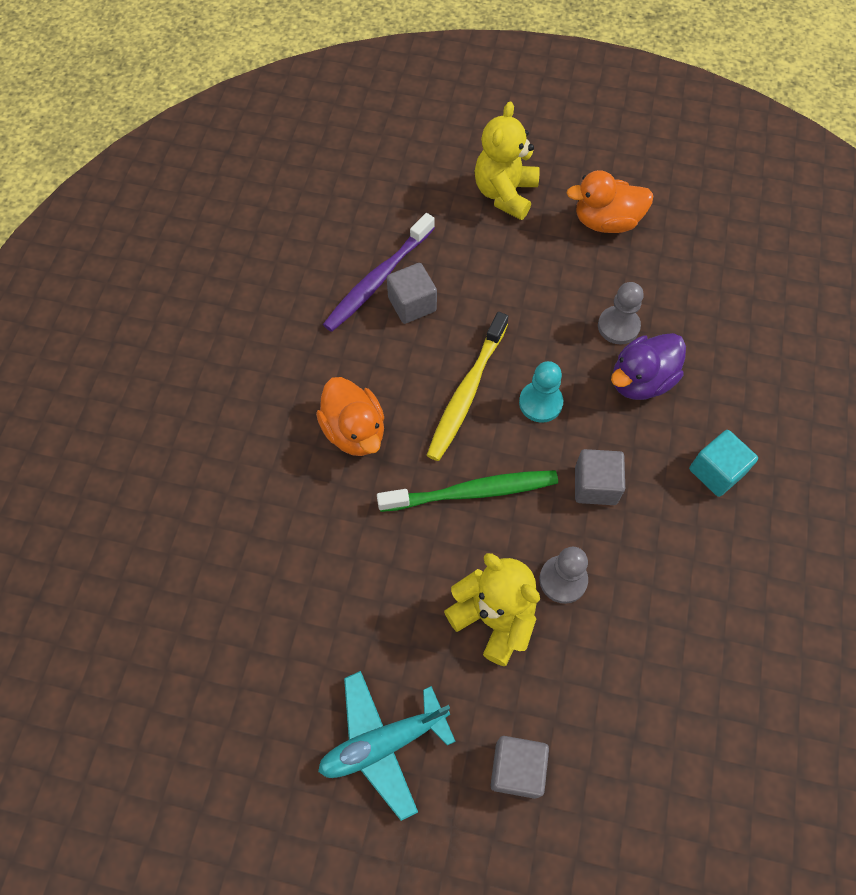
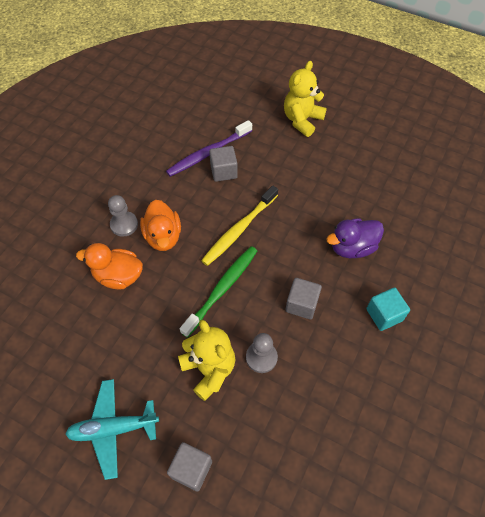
camera: 15 degrees right, 5 degrees down
green toothbrush [377,470,558,512] -> green toothbrush turned 60 degrees counterclockwise [180,246,257,338]
turquoise pawn [519,361,563,423] -> none
orange duck [566,170,653,233] -> orange duck moved to [76,243,143,289]
grey pawn [598,282,644,344] -> grey pawn moved to [108,195,138,237]

